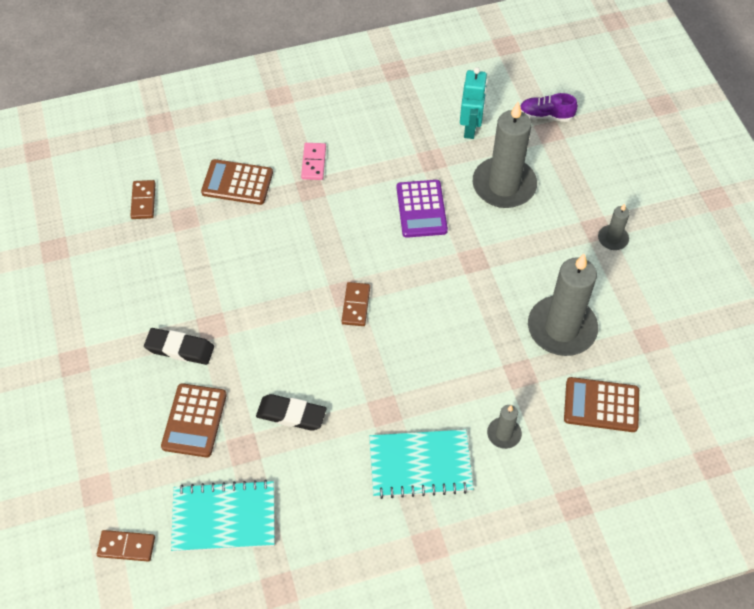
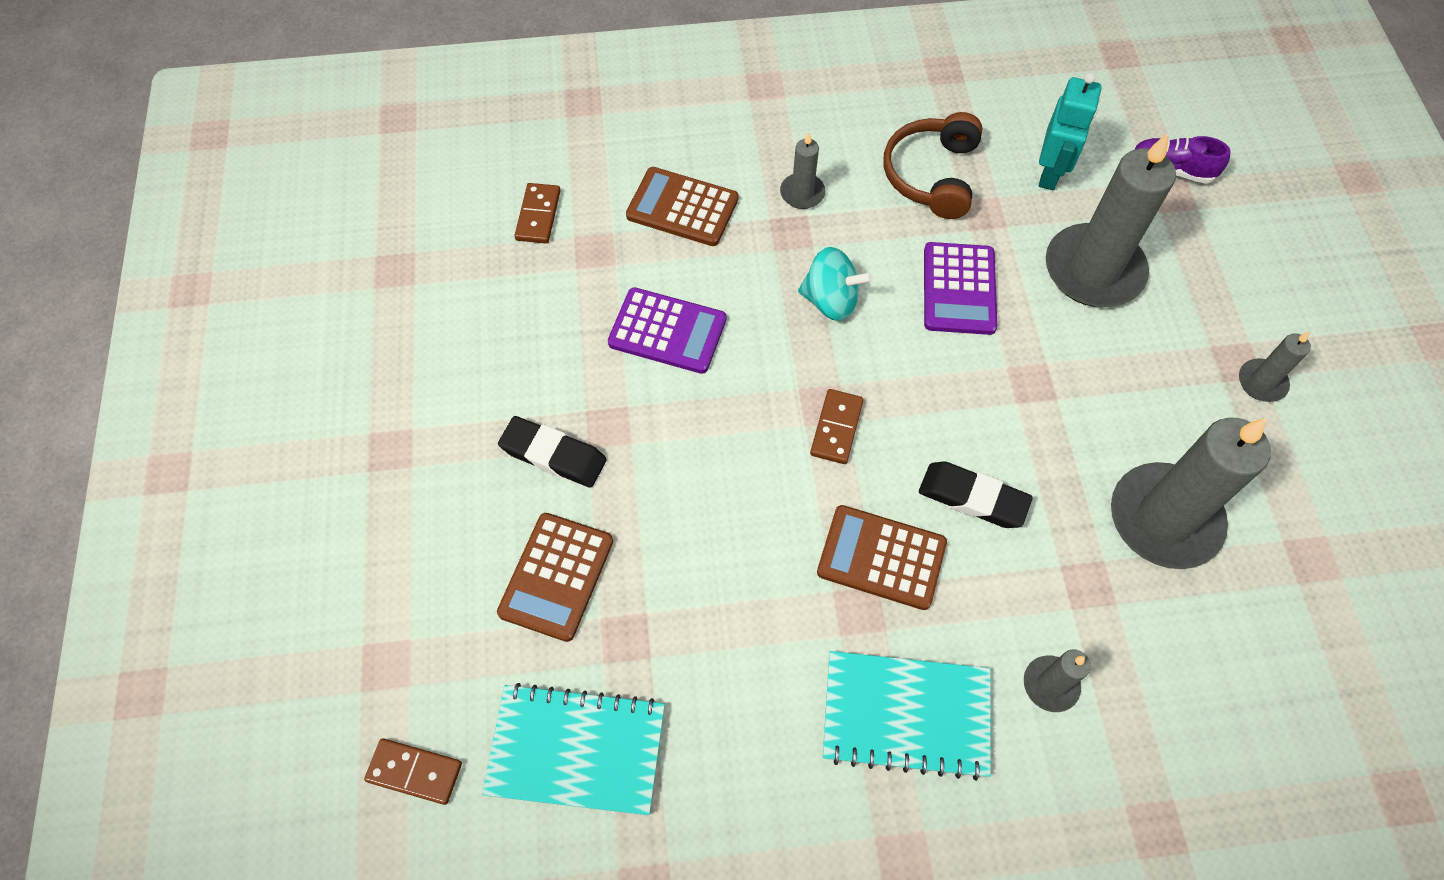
camera: 10 degrees right, 5 degrees up
black eraser [256,394,326,431] -> black eraser moved to [919,461,1033,528]
pink domino [301,143,326,180] -> grey candle [780,133,825,209]
brown calculator [564,377,639,432] -> brown calculator moved to [817,505,947,610]
none -> purple calculator [608,287,726,374]
none -> turquoise spinning top [798,247,873,321]
none -> brown headphones [883,112,982,219]

